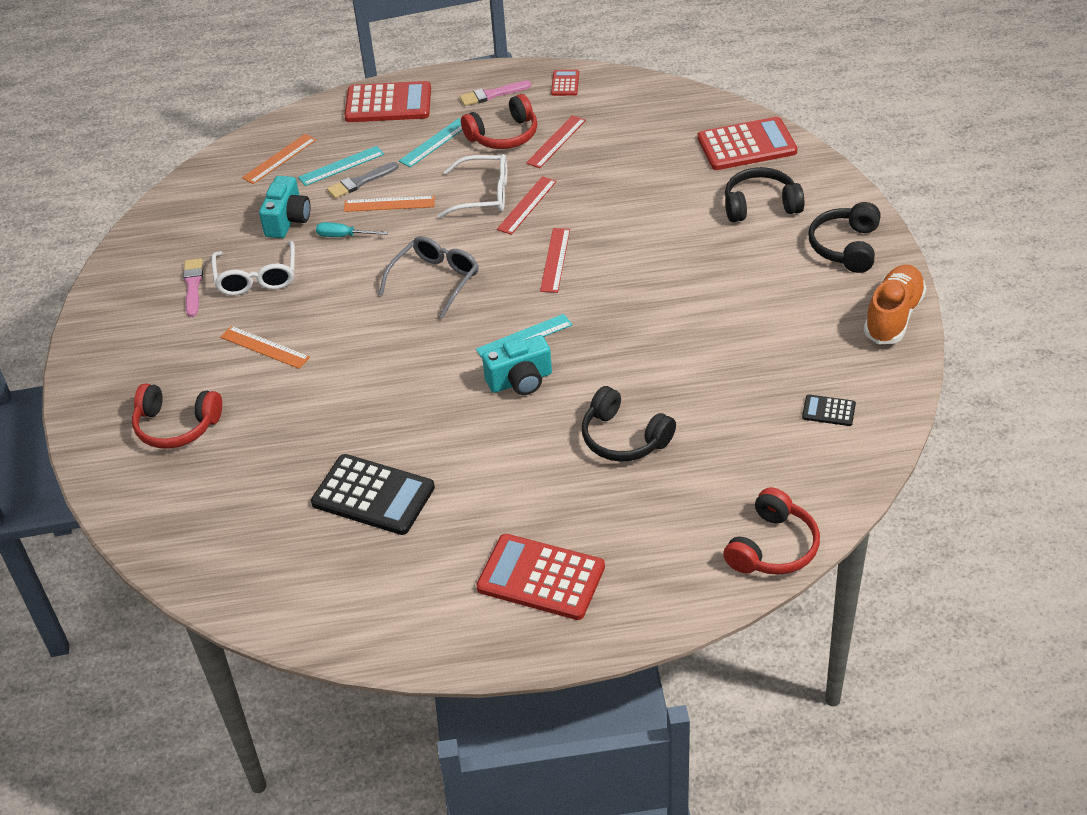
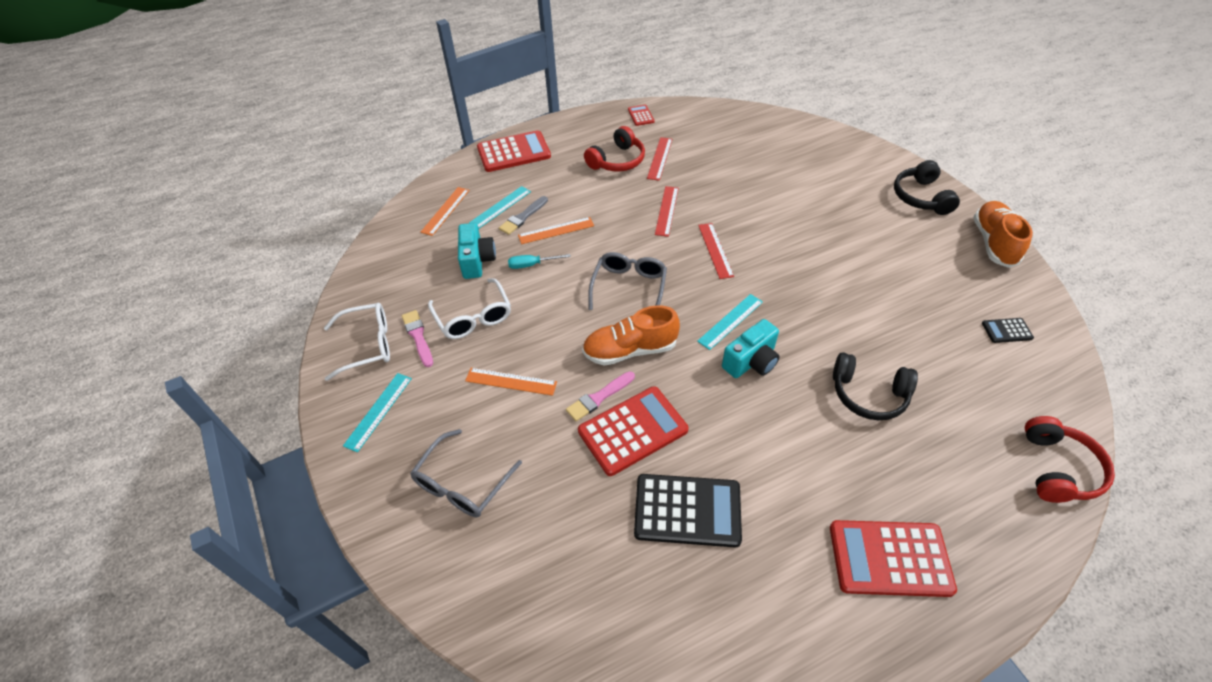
camera: 20 degrees left, 5 degrees up
red headphones [132,383,222,449] -> grey glasses [410,429,522,517]
turquoise ruler [399,118,462,167] -> turquoise ruler moved to [343,373,412,452]
white glasses [437,154,507,218] -> white glasses moved to [324,303,390,381]
pink brush [460,81,531,106] -> pink brush moved to [566,371,635,421]
red calculator [698,117,797,170] -> red calculator moved to [578,386,689,476]
black headphones [725,167,805,222] -> none
none -> orange shoe [582,305,680,366]

